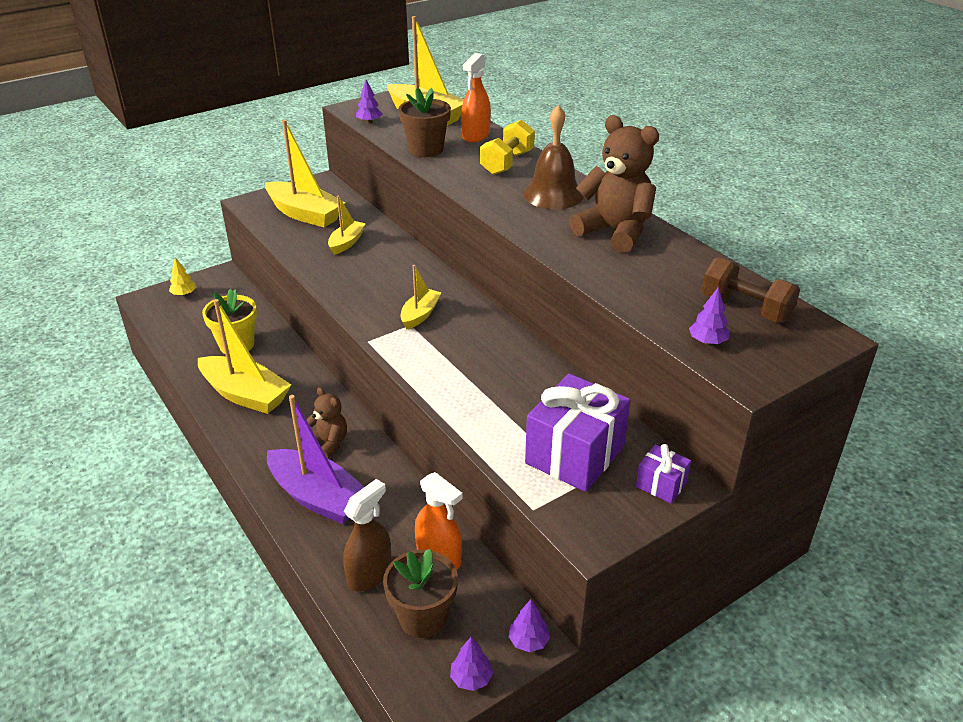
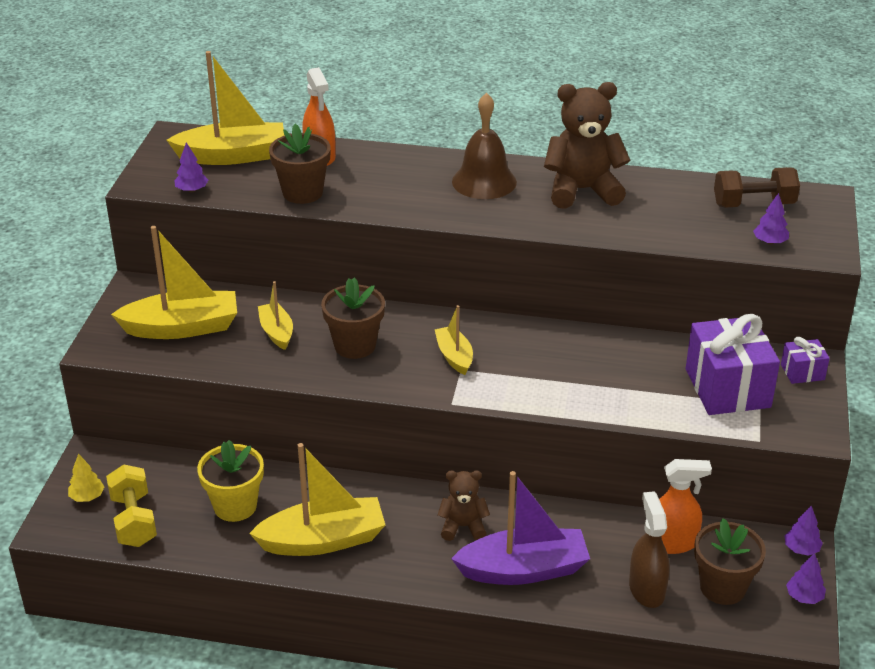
camera: 45 degrees left, 0 degrees up
yellow dumbbell [480,120,535,175] -> yellow dumbbell moved to [106,464,157,547]
none -> brown flower pot [321,278,385,359]

